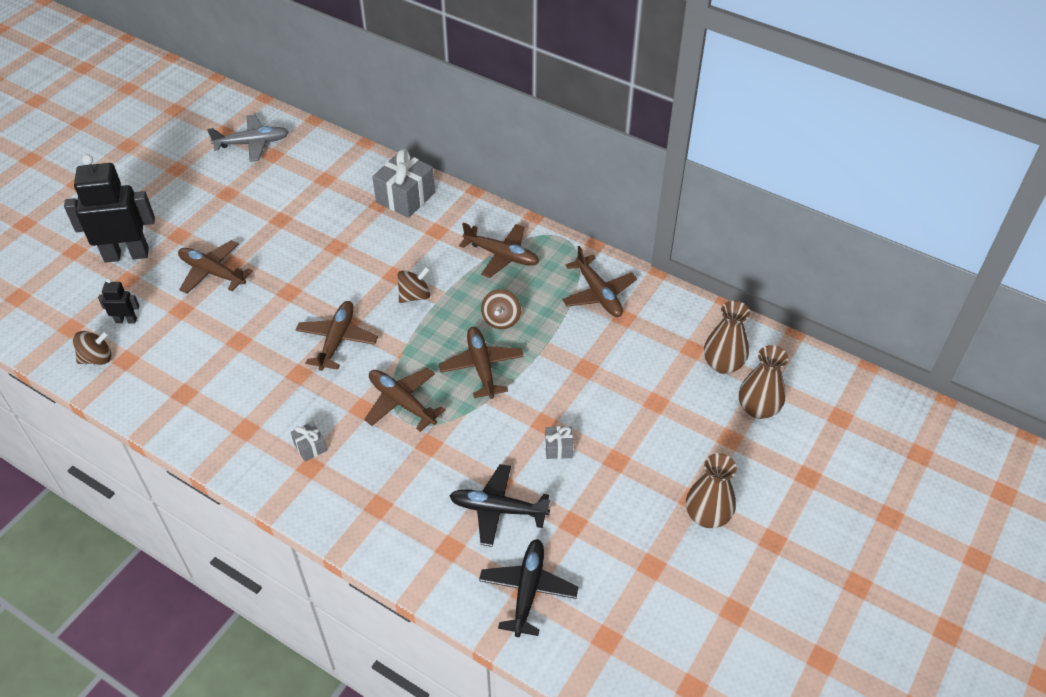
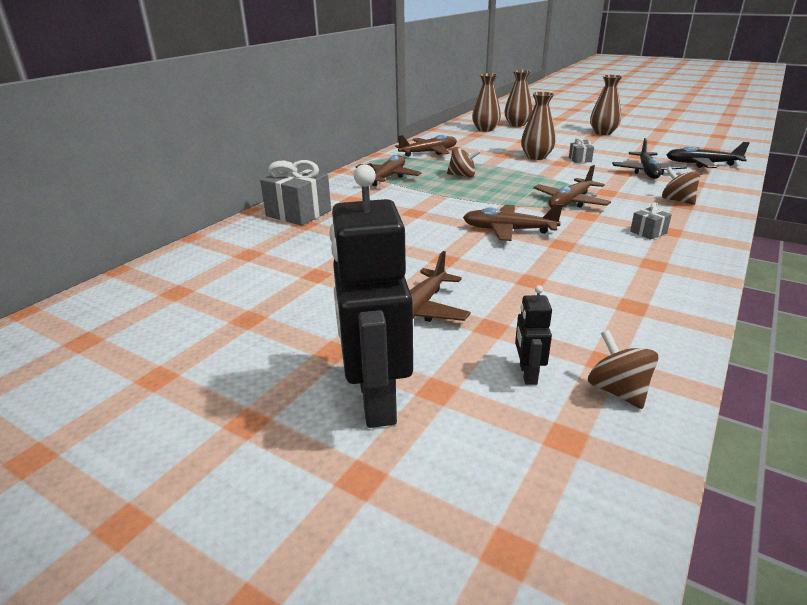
camera: 90 degrees left, 20 degrees down
grey plane [207,114,289,162] -> none
brown spinning top [397,267,430,303] -> brown spinning top moved to [662,167,700,205]
brown plane [439,327,524,399] -> none
none -> brown vase [521,92,555,160]

